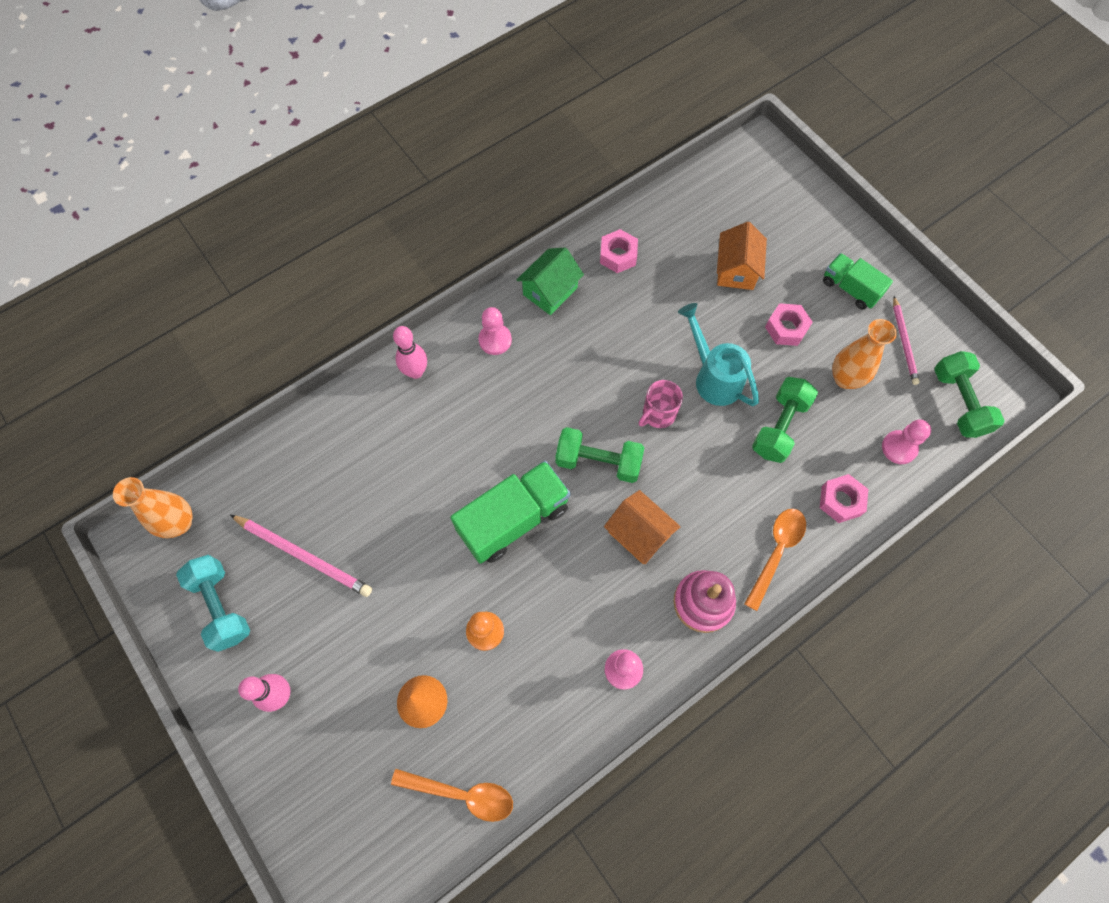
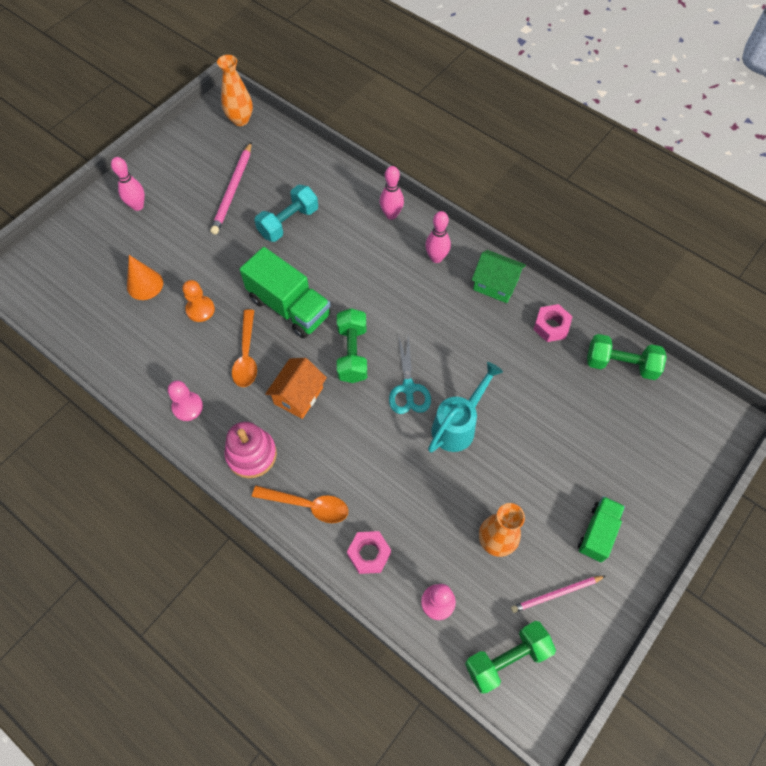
camera: 75 degrees right, 5 degrees down
turquoise dumbbell [176,555,250,652] -> turquoise dumbbell moved to [254,185,318,242]
orange spoon [391,769,513,822] -> orange spoon moved to [232,309,257,387]
pink pawn [478,307,512,355] -> pink bowling pin [425,211,451,263]
pink mug [639,380,683,428] -> turquoise scissors [389,334,431,414]
orange house [717,222,767,290] -> none
green dumbbell [752,377,818,463] -> green dumbbell moved to [587,334,667,380]
pink nut [765,303,813,346] -> none

